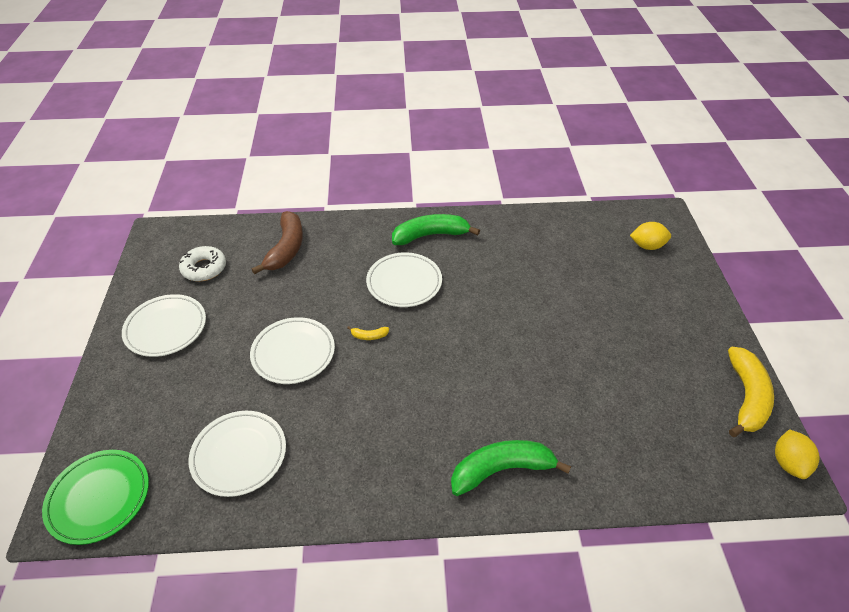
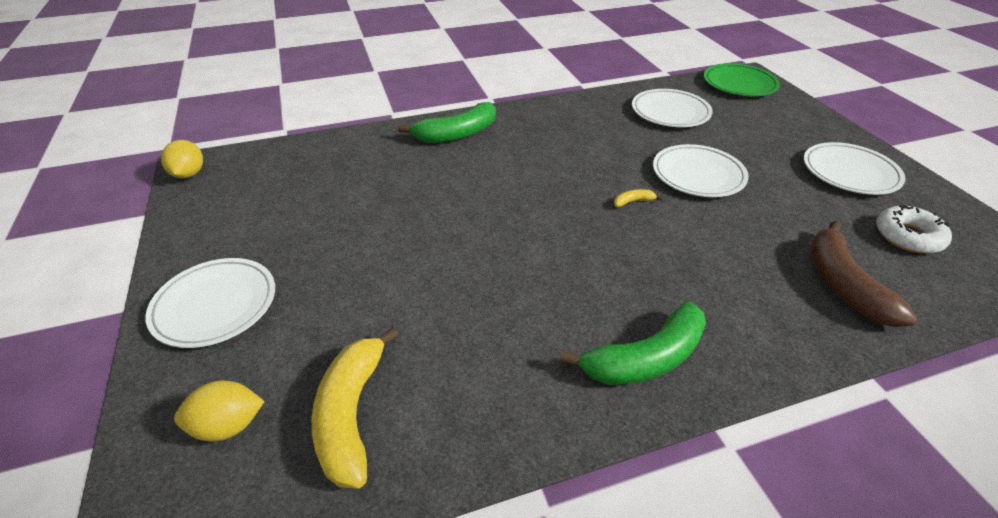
camera: 165 degrees right, 5 degrees down
white plate [366,252,442,307] -> white plate moved to [145,258,275,348]
yellow banana [728,346,774,437] -> yellow banana moved to [311,327,399,489]

